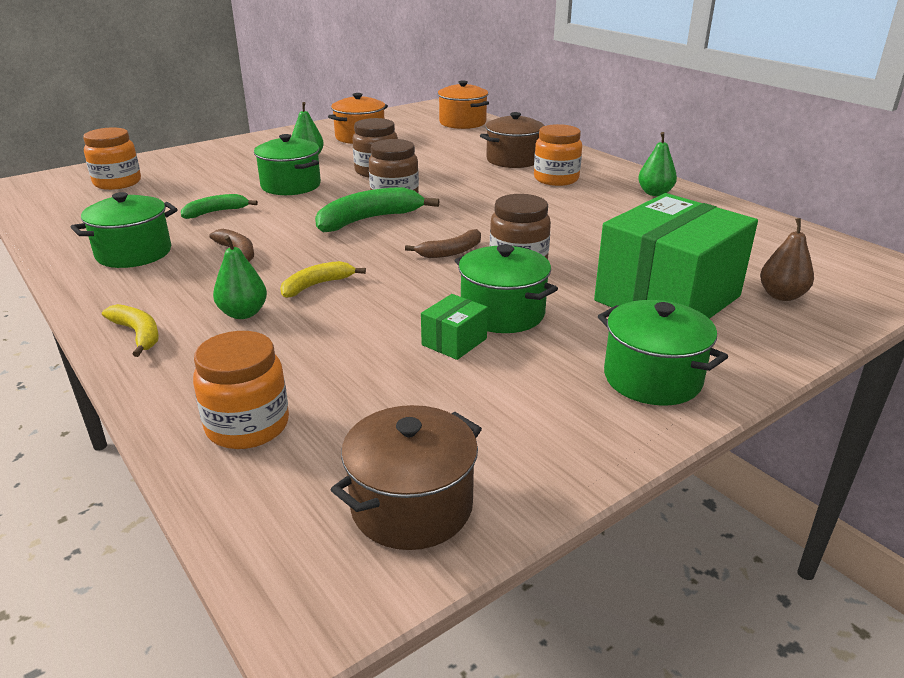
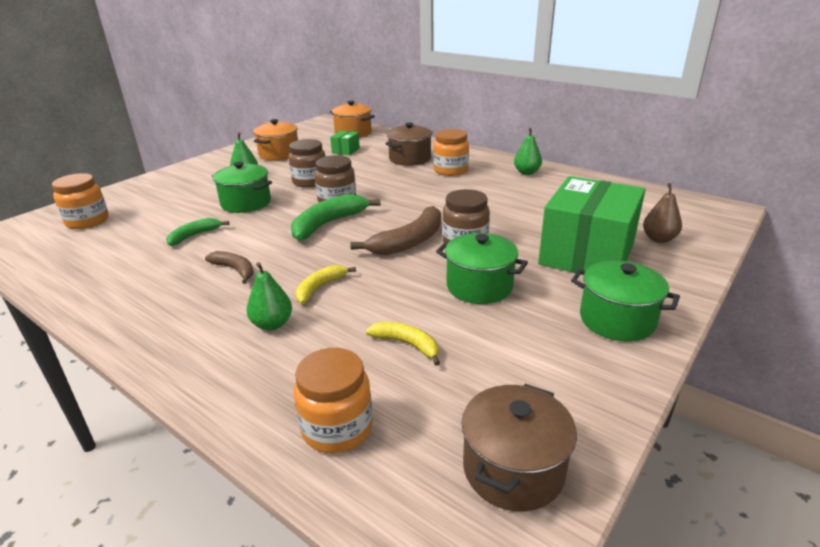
camera: 15 degrees left, 0 degrees up
green pot [71,192,178,268] -> none
yellow banana [102,304,159,357] -> yellow banana moved to [366,322,440,366]
brown banana [405,229,481,258] -> brown banana [350,206,441,255], size x1.70
green box [421,294,488,360] -> green box moved to [330,131,360,155]

